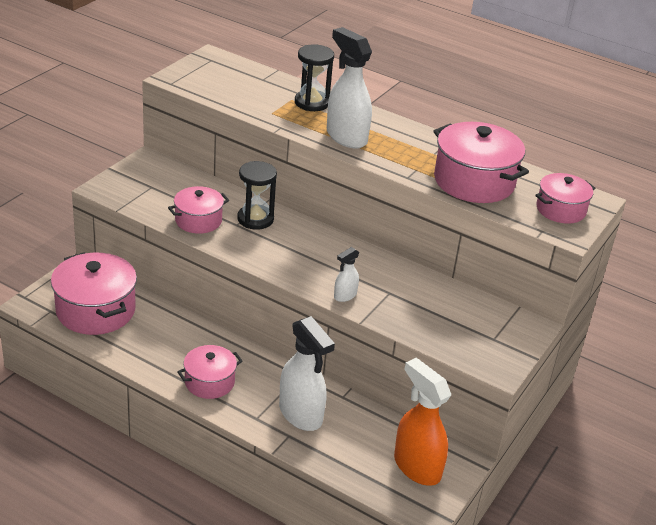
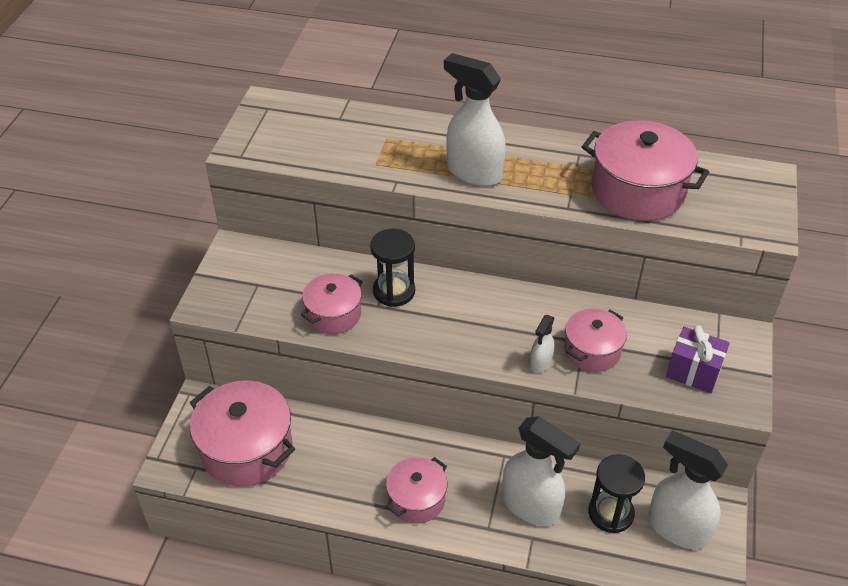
camera: 15 degrees left, 10 degrees up
black hourglass [295,44,334,111] -> black hourglass moved to [588,454,645,533]
orange spray bottle [394,358,451,486] -> white spray bottle [648,431,728,549]
pink pot [535,173,595,224] -> pink pot moved to [564,308,627,372]
none -> purple gift [666,325,730,393]

